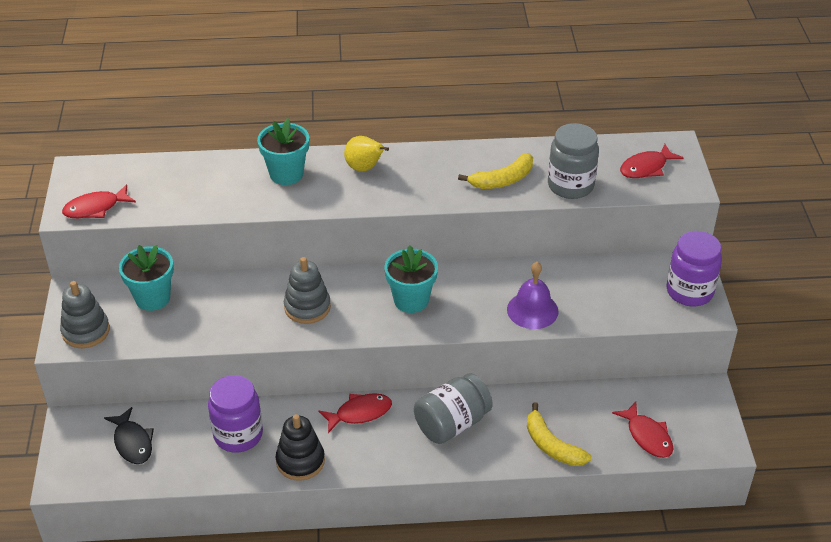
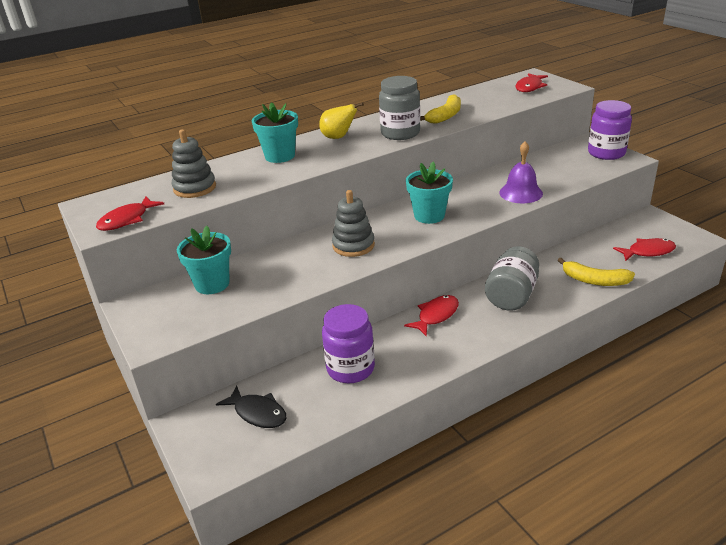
camera: 25 degrees left, 10 degrees down
grey stacking toy [60,281,110,348] -> grey stacking toy moved to [172,129,216,198]
black stacking toy [276,414,325,481] -> none
grey jar [548,123,599,199] -> grey jar moved to [379,76,420,140]
red fish [612,402,674,458] -> red fish turned 45 degrees counterclockwise [613,238,676,261]

